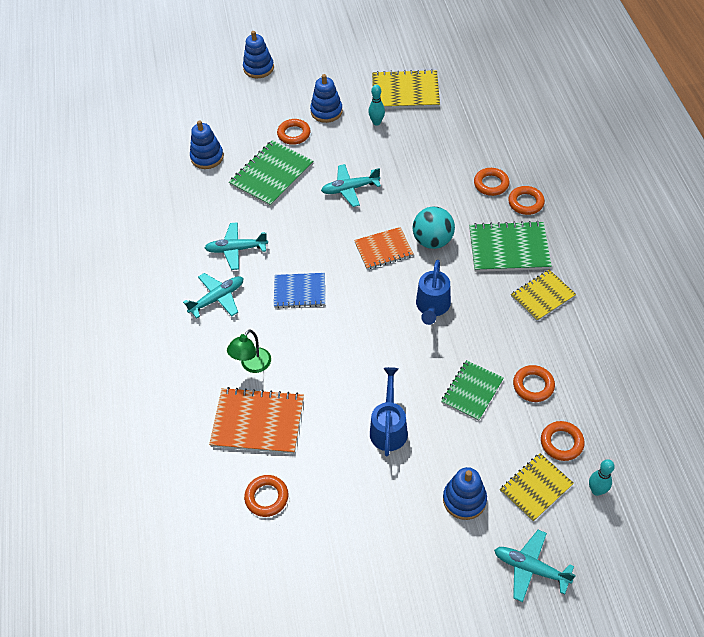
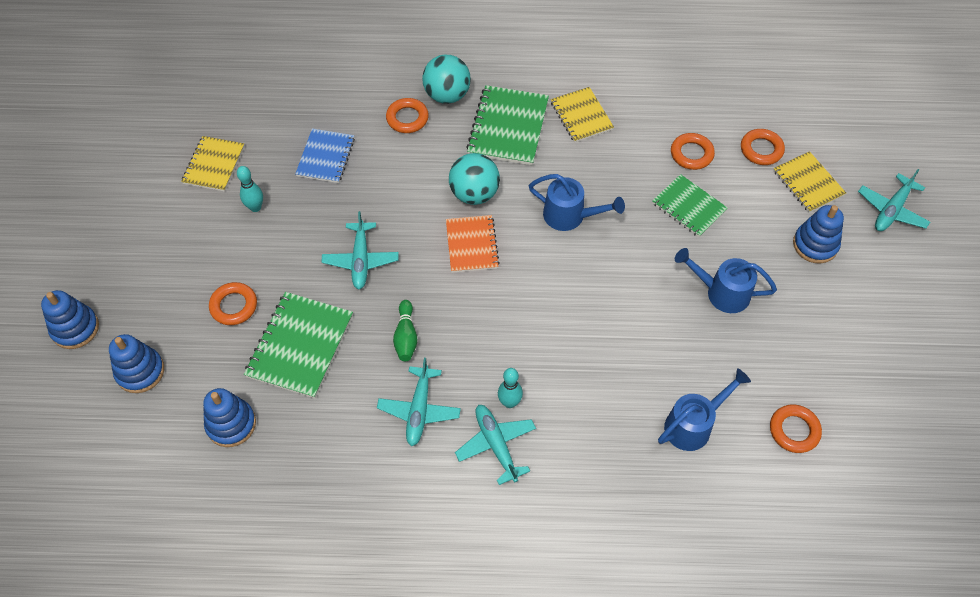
camera: 80 degrees left, 5 degrees up
orange notebook [209,387,304,454] -> blue watering can [658,368,751,451]
green lamp [227,329,271,373] -> none
green notebook [229,140,313,207] -> green notebook turned 60 degrees clockwise [244,292,353,399]
blue notebook [274,273,325,308] -> blue notebook moved to [295,129,355,183]
blue stacking toy [310,74,343,123] -> blue stacking toy moved to [109,334,164,393]
yellow notebook [372,69,440,109] -> yellow notebook [181,136,244,192], size x0.66
orange ring [508,186,545,215] -> turquoise ball [422,55,471,104]
turquoise bowling pin [589,459,615,496] -> turquoise bowling pin moved to [498,368,523,408]
none -> green bowling pin [393,300,418,361]

